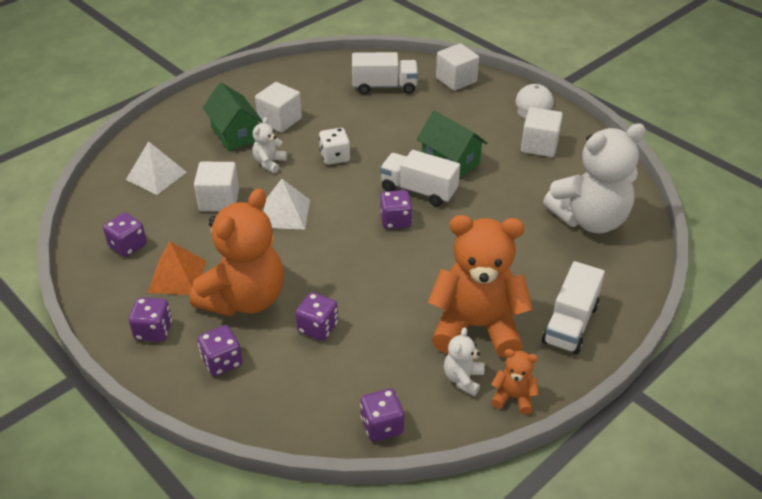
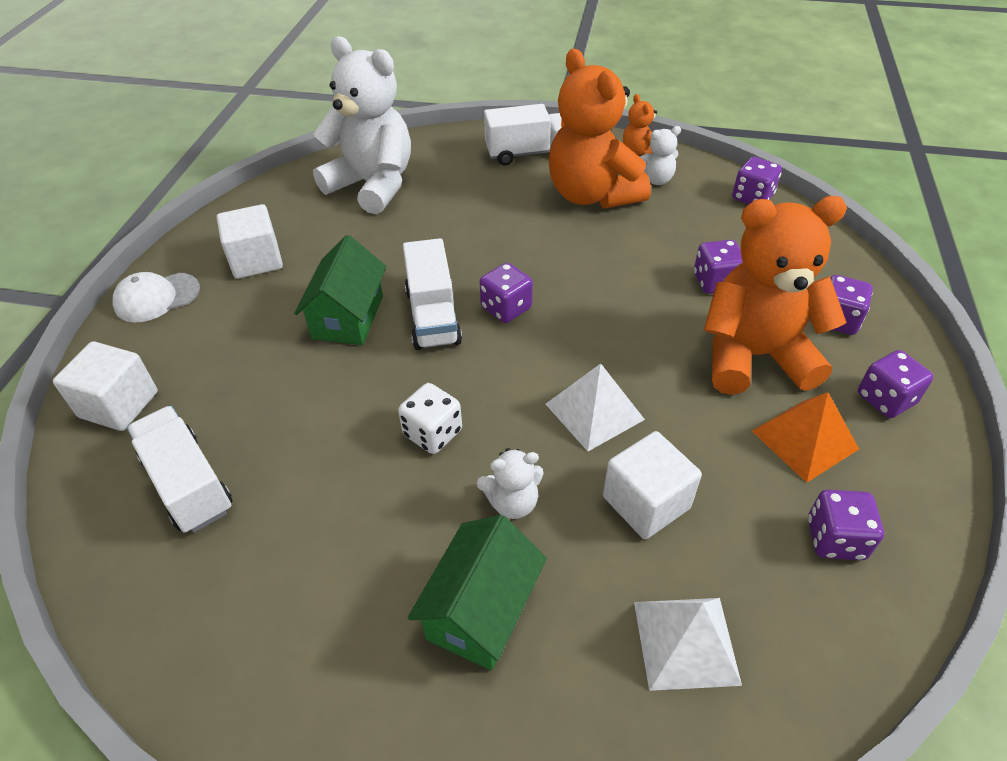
camera: 125 degrees left, 5 degrees up
white cube [255,82,302,133] -> none

